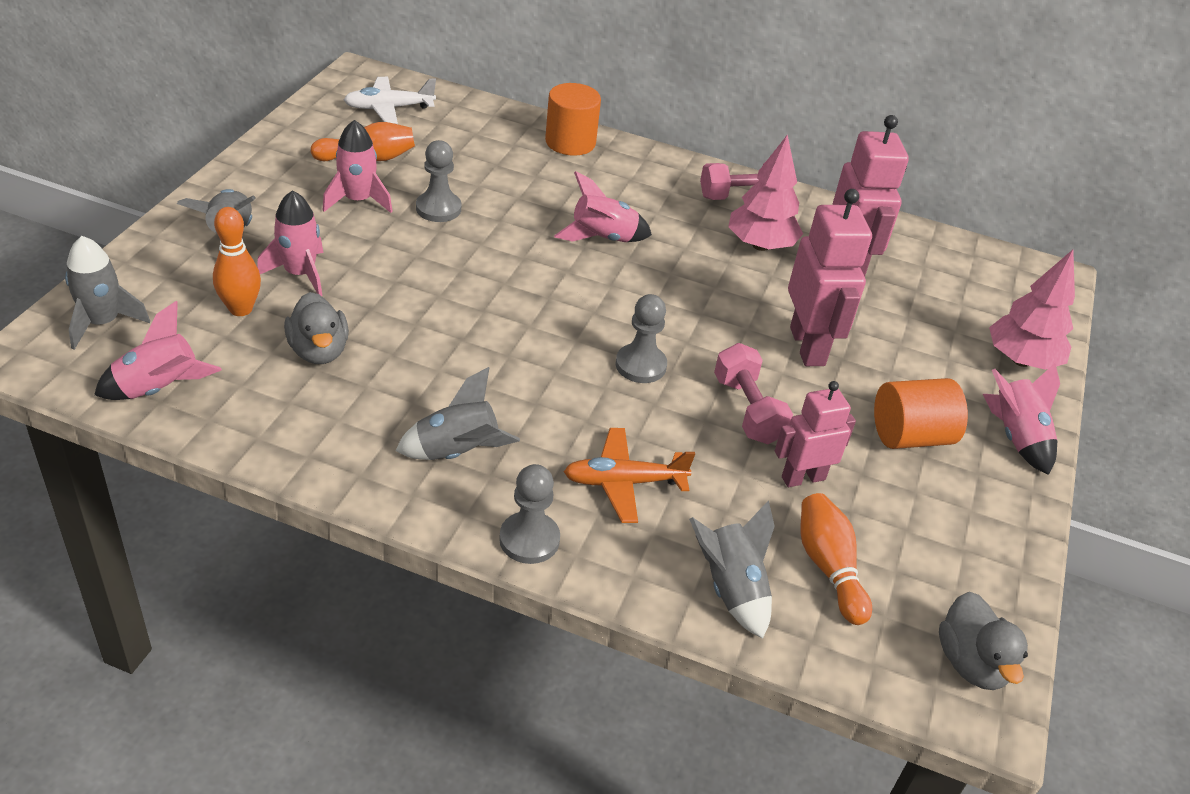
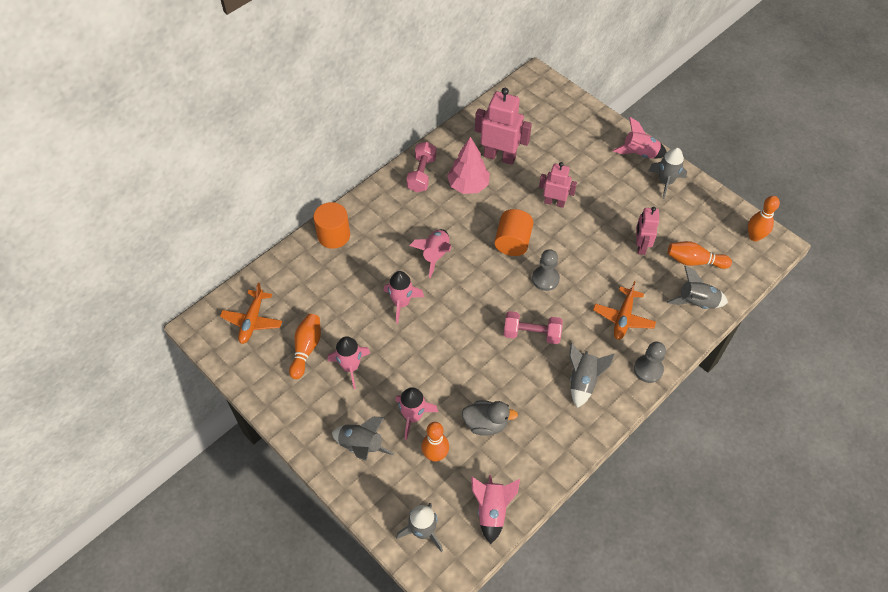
camera: 60 degrees left, 15 degrees up
white plane [344,77,436,124] -> orange plane [220,283,282,344]
grey pawn [416,140,461,222] -> none
pink dumbbell [714,343,793,444] -> pink dumbbell moved to [504,311,563,344]
pink robot [788,189,872,366] -> pink robot [539,162,577,208], size x0.63
orange cylinder [874,378,968,449] -> orange cylinder moved to [494,209,534,256]
grey duck [939,592,1028,690] -> orange bowling pin [748,196,780,242]
pink tree [989,250,1075,370] -> none
none -> pink rocket [384,271,424,324]
none -> grey rocket [648,147,687,199]

